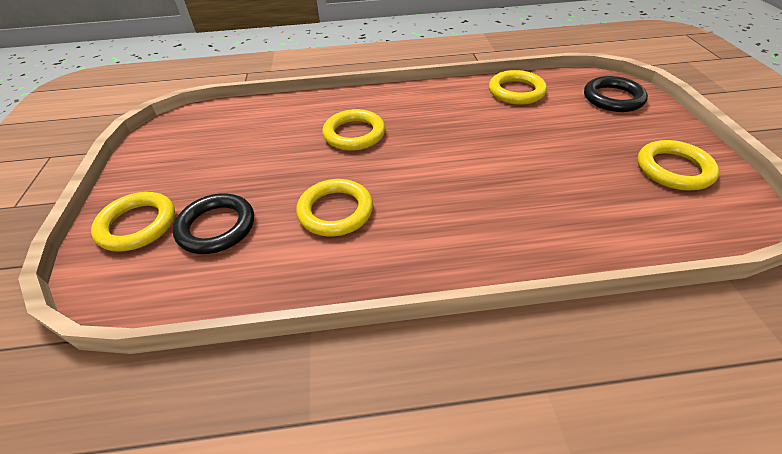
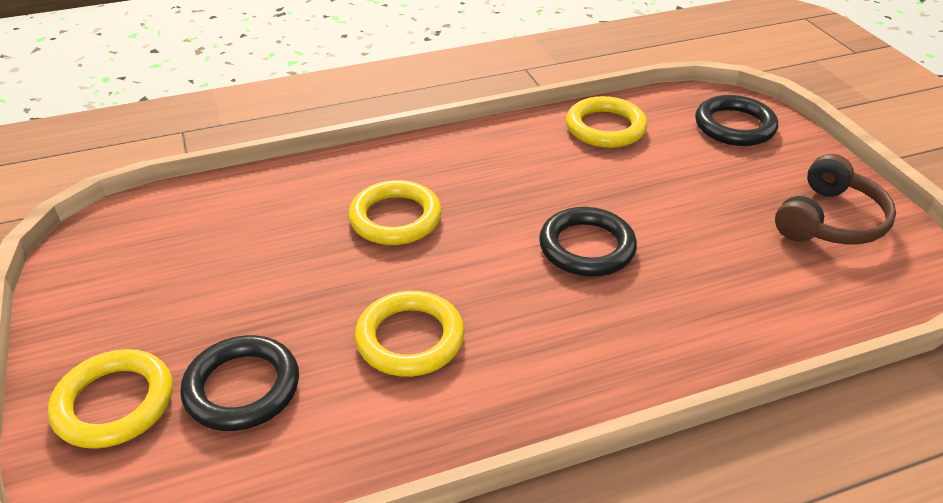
camera: 15 degrees left, 5 degrees down
yellow ring [637,140,719,191] -> brown headphones [775,154,896,244]
none -> black ring [539,207,637,277]

